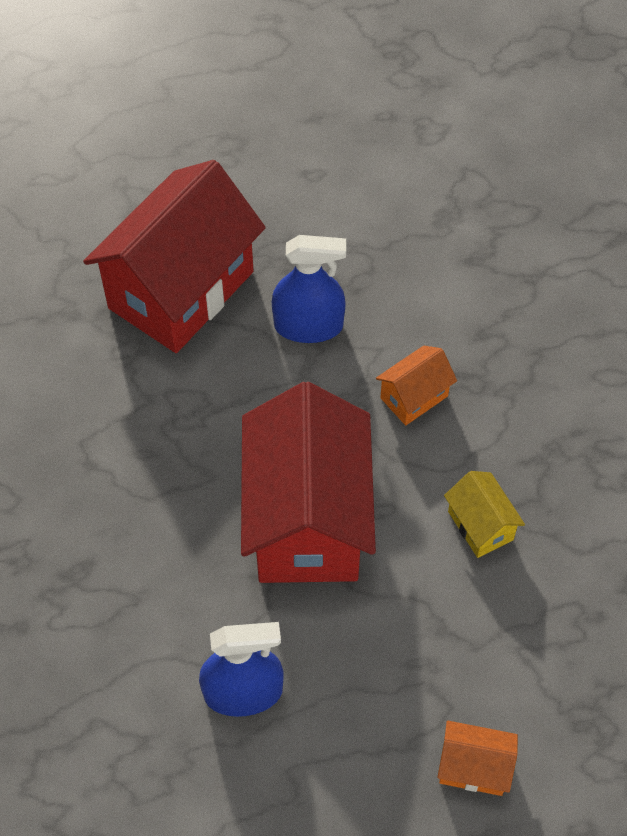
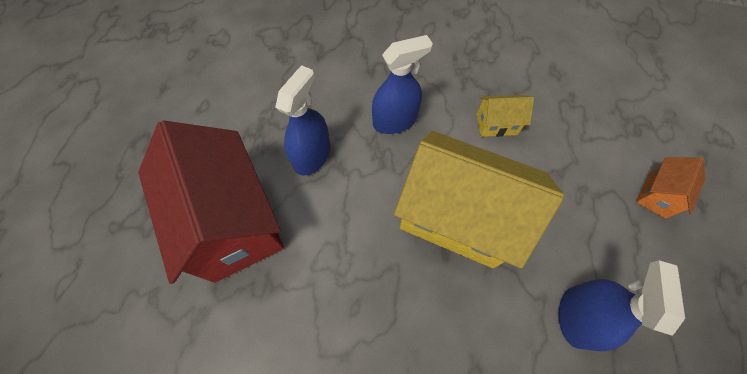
camera: 65 degrees left, 5 degrees up
red house [241,382,376,583] -> yellow house [394,131,564,269]
orange house [376,346,457,425] -> blue spray bottle [372,35,433,134]

